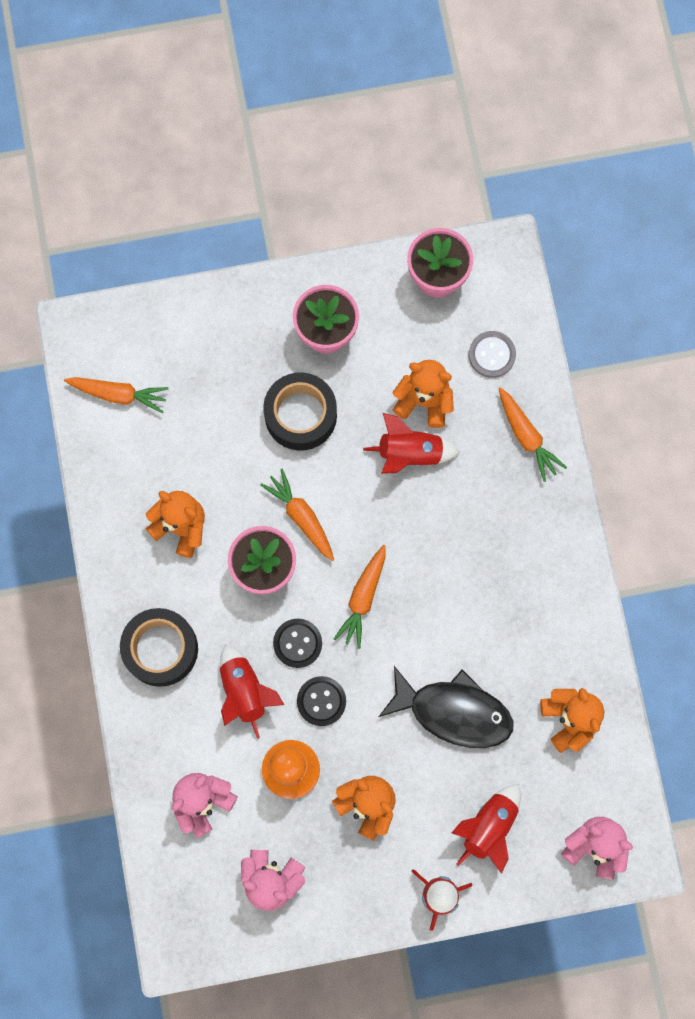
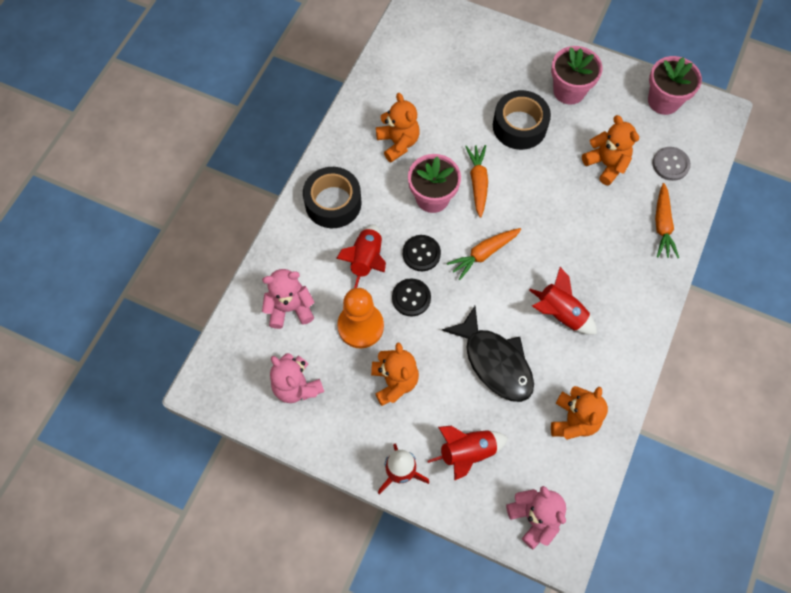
camera: 35 degrees right, 10 degrees down
orange carrot [64,377,168,413] -> none
red rocket [363,413,460,474] -> red rocket moved to [529,267,597,335]

